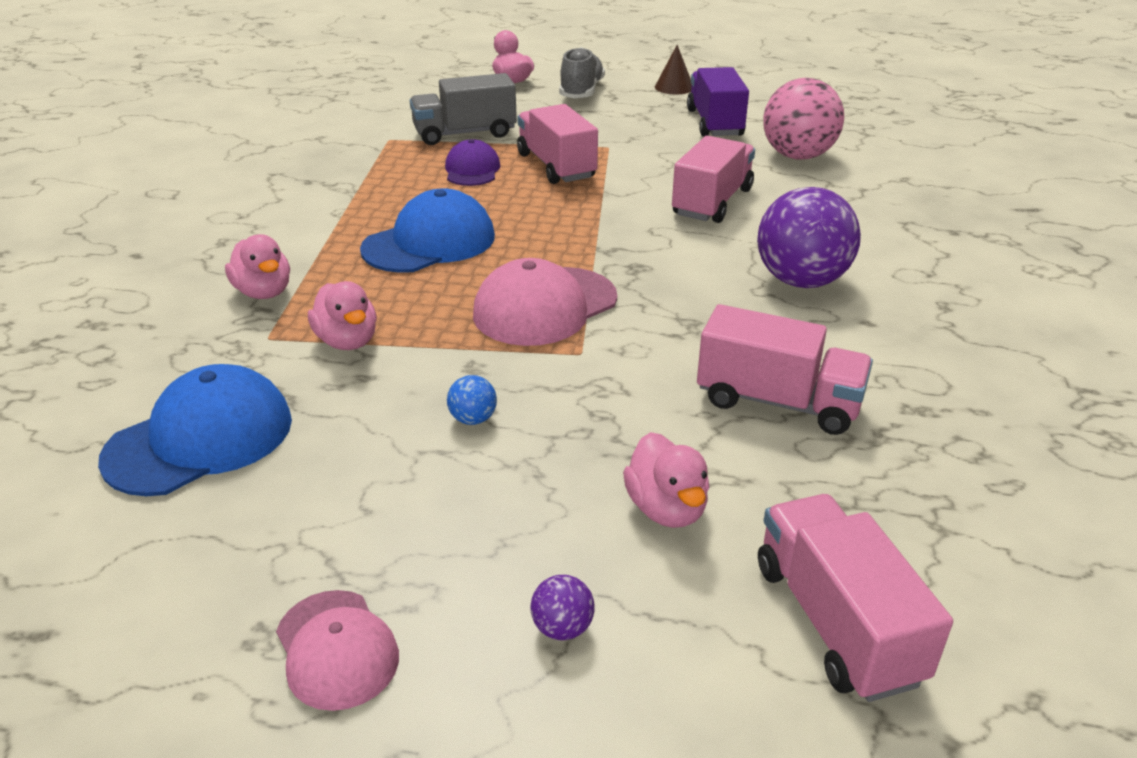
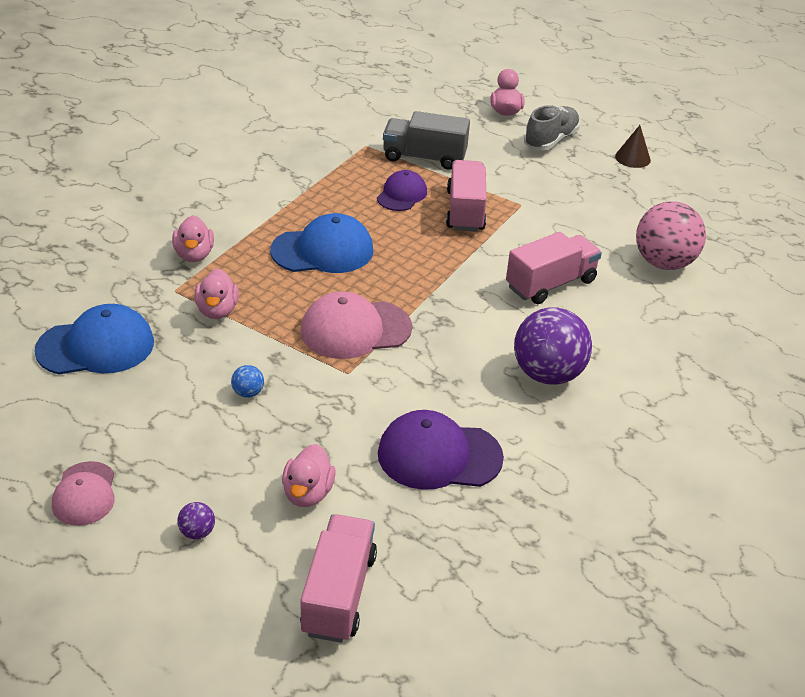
camera: 25 degrees right, 5 degrees up
purple truck [687,67,749,137] -> none
pink truck [697,304,873,435] -> purple cap [378,410,504,490]

